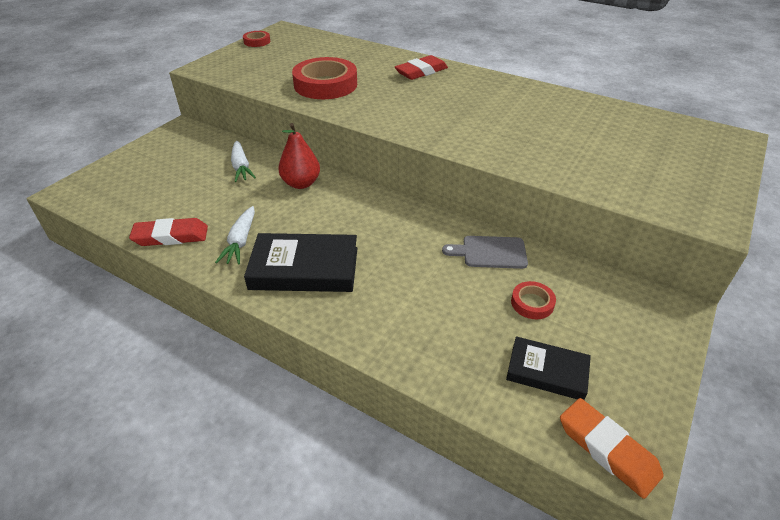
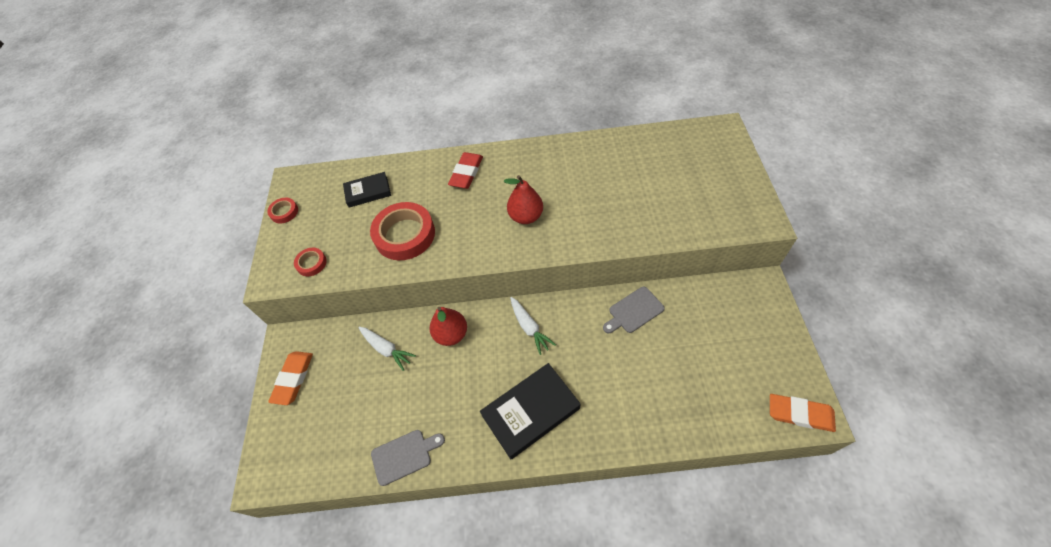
camera: 30 degrees left, 15 degrees up
red eraser [129,218,208,246] -> grey cutting board [371,430,445,486]
white carrot [215,206,255,265] -> white carrot moved to [510,297,556,355]
black book [506,336,591,400] -> black book moved to [343,172,391,208]
red tape [511,281,556,319] -> red tape moved to [294,248,327,276]
none -> orange eraser [268,351,313,405]
none -> red pear [504,175,543,224]

